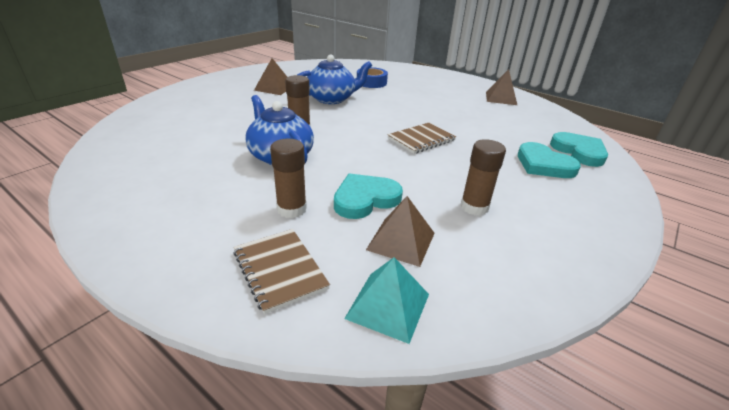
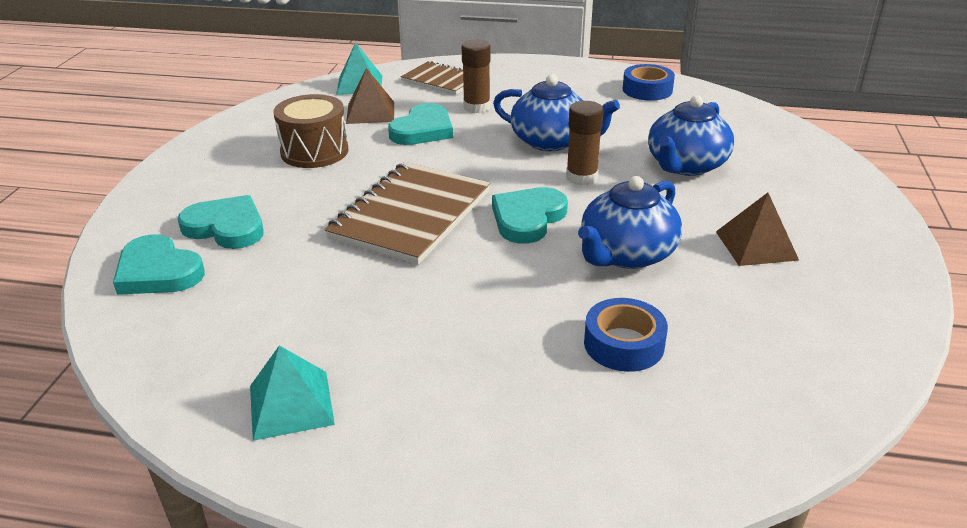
camera: 155 degrees right, 0 degrees up
brown notebook [387,123,456,154] -> brown notebook [324,162,490,265], size x1.67
brown glue stick [461,139,506,216] -> brown drum [273,94,348,168]
brown pyramid [486,69,517,105] -> turquoise pyramid [250,345,335,441]
none -> turquoise heart [492,187,568,244]
none -> blue tape [623,64,675,101]
none -> blue teapot [648,95,734,176]

